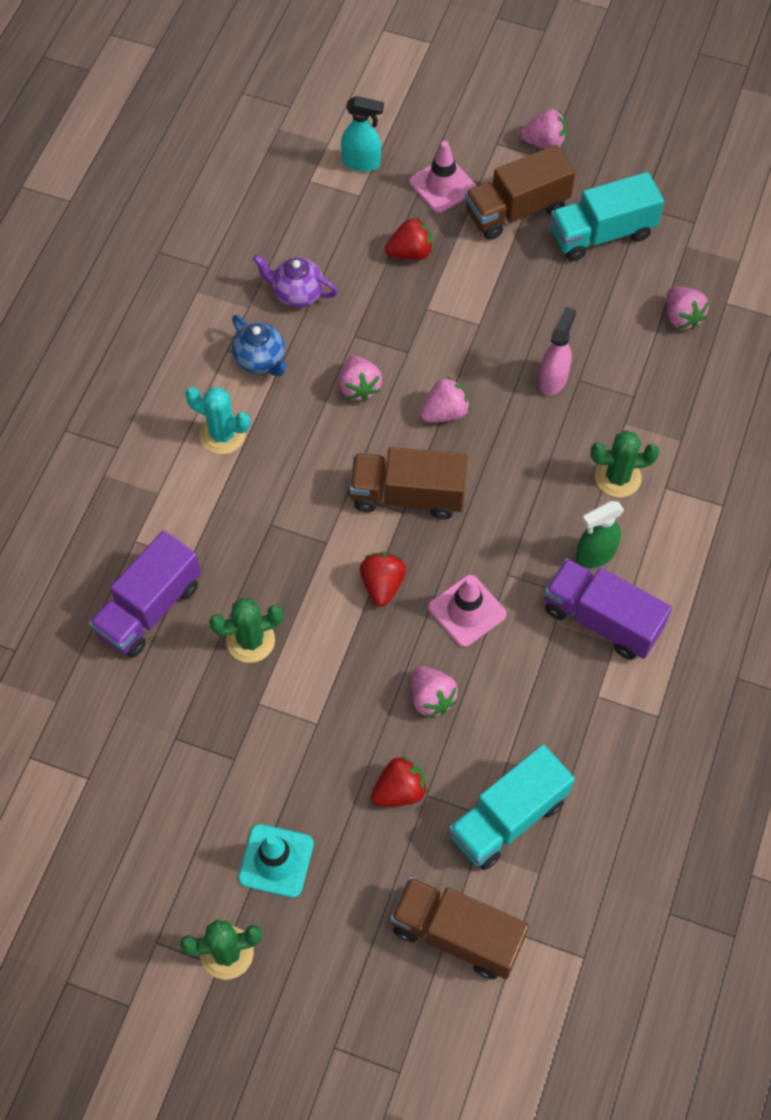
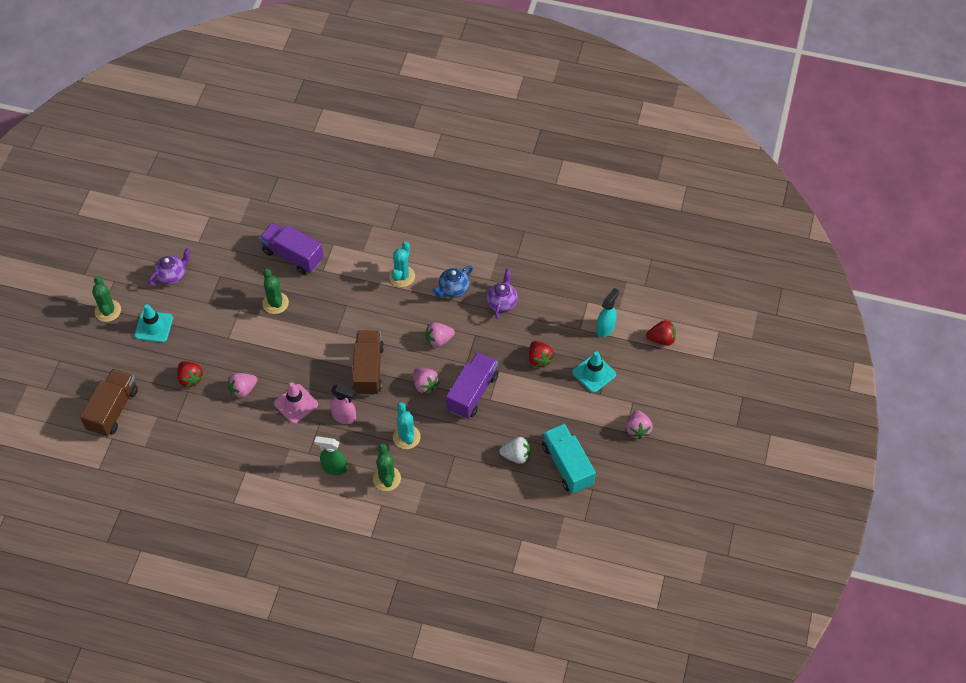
camera: 85 degrees right, 5 degrees down
turquoise spray bottle [341,96,384,172] -> turquoise spray bottle turned 150 degrees counterclockwise [596,288,619,337]
red strawberry [360,552,406,606] -> red strawberry moved to [646,320,676,346]
pink traffic cone [409,141,477,213] -> turquoise traffic cone [572,351,616,393]
turquoise truck [449,744,575,870] -> none
brown truck [465,145,575,240] -> none
pink spray bottle [539,307,576,396] -> pink spray bottle moved to [330,385,356,424]
purple truck [544,559,672,660] -> purple truck moved to [446,352,498,419]
green spray bottle [576,501,624,568] -> green spray bottle turned 45 degrees counterclockwise [314,436,347,475]
pink strawberry [666,287,709,330] -> none
none -> purple teapot [148,248,191,285]
none -> turquoise cactus [393,402,421,449]
none -> white strawberry [499,437,530,464]

